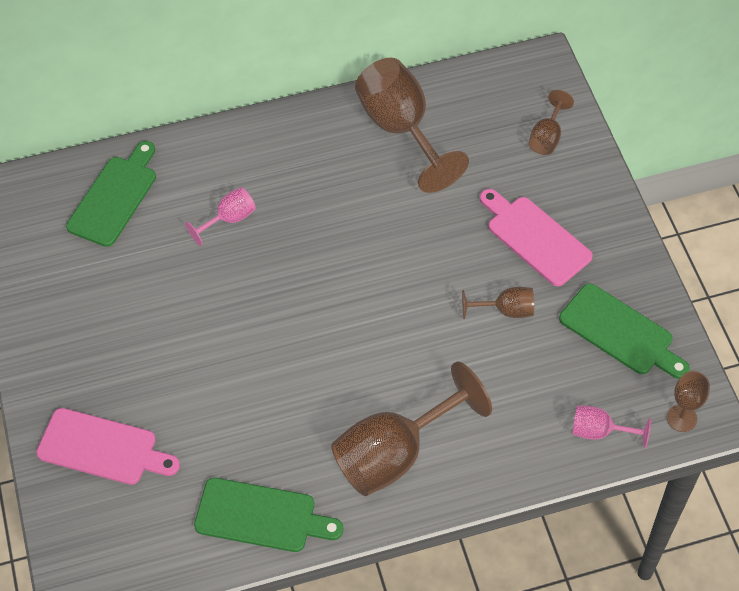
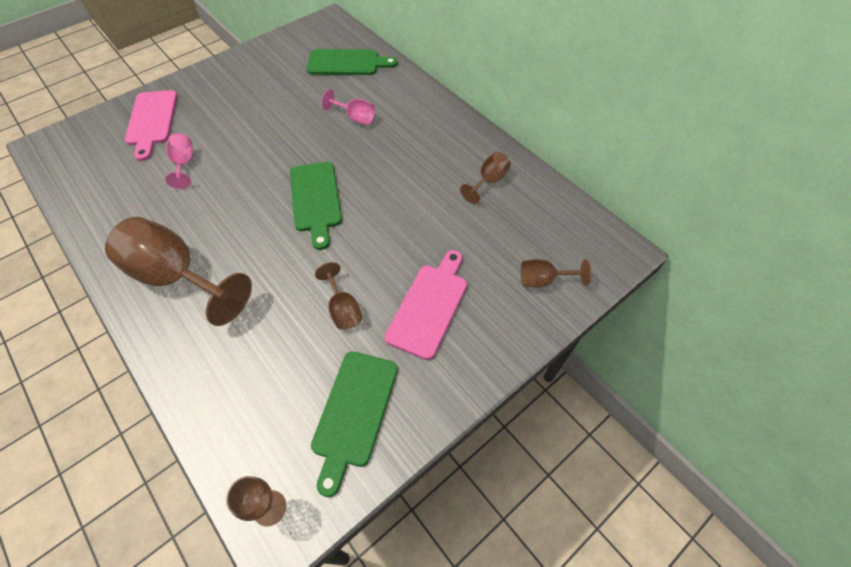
camera: 65 degrees right, 0 degrees up
green cutting board [194,478,343,552] -> green cutting board moved to [290,162,342,250]
brown goblet [355,58,469,193] -> brown goblet [460,152,511,204], size x0.48
pink goblet [572,405,651,448] -> pink goblet moved to [165,133,193,189]

